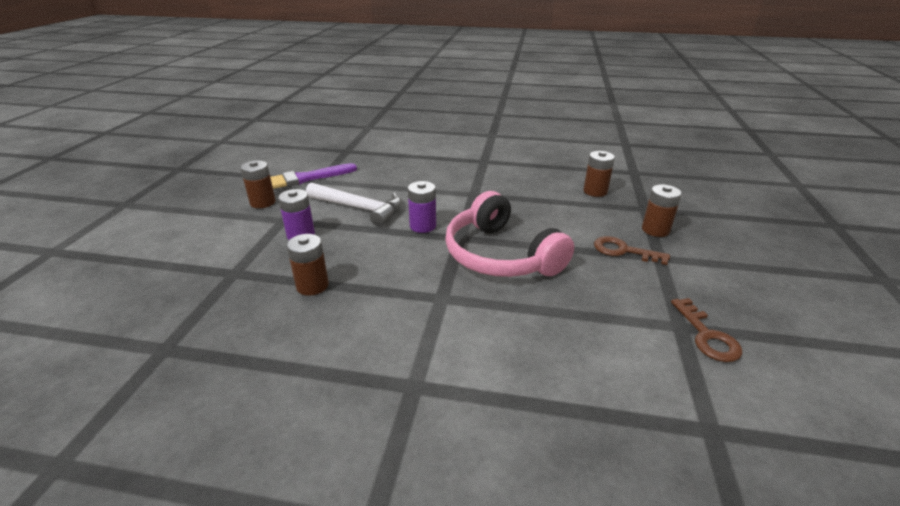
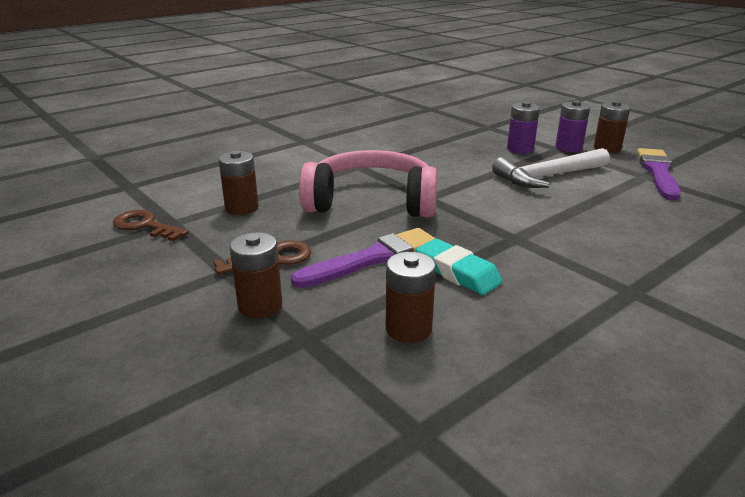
camera: 130 degrees right, 5 degrees down
brown battery [287,234,329,296] -> brown battery moved to [218,151,259,215]
purple battery [408,181,436,233] -> purple battery moved to [555,100,590,152]
none -> purple brush [291,228,436,288]
none -> turquoise eraser [416,239,503,295]

